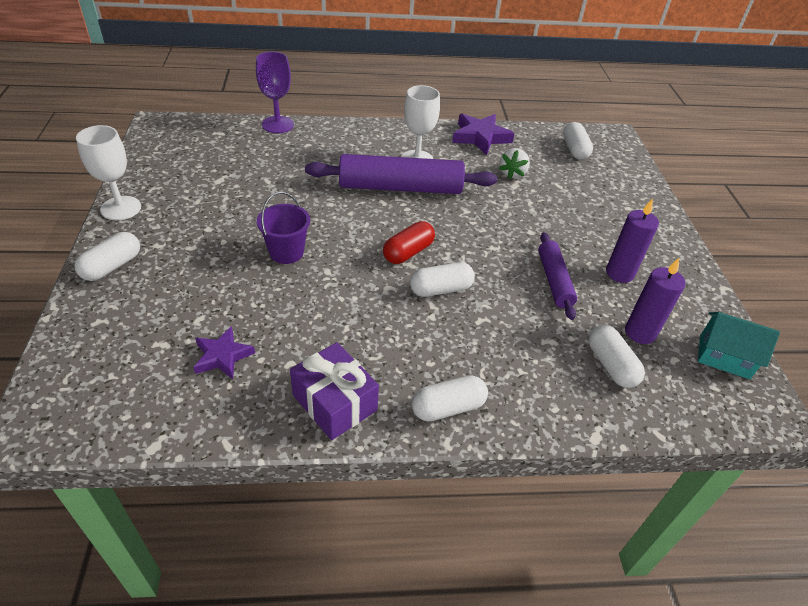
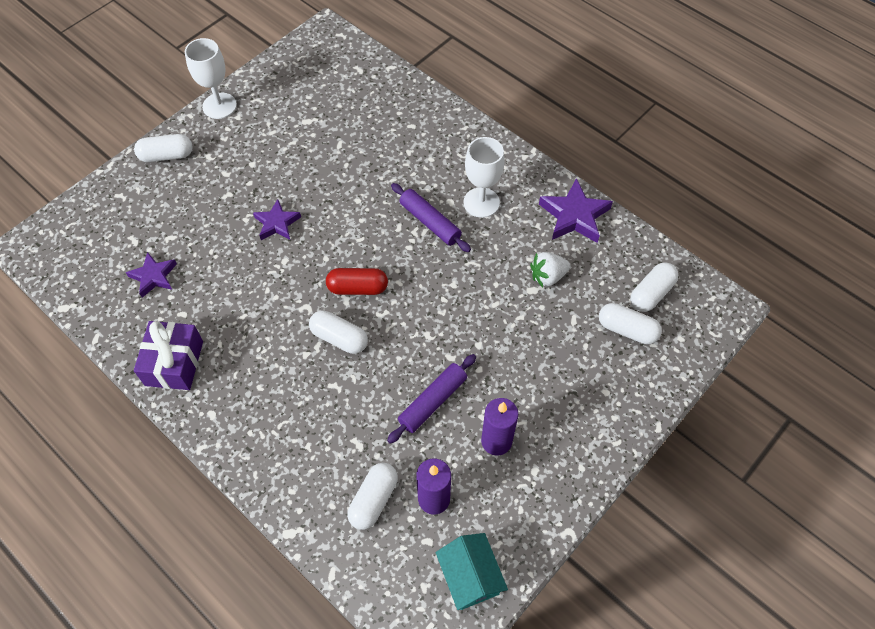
camera: 50 degrees right, 15 degrees up
purple goblet [256,51,294,133] -> none
purple bucket [257,192,310,264] -> purple star [253,199,301,240]
purple rolling pin [305,154,497,194] -> purple rolling pin [391,183,471,252], size x0.56
white capsule [412,375,488,422] -> white capsule moved to [599,303,662,344]

